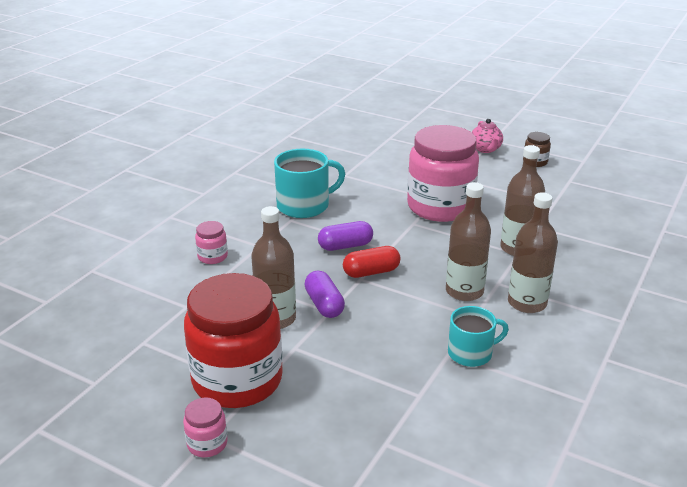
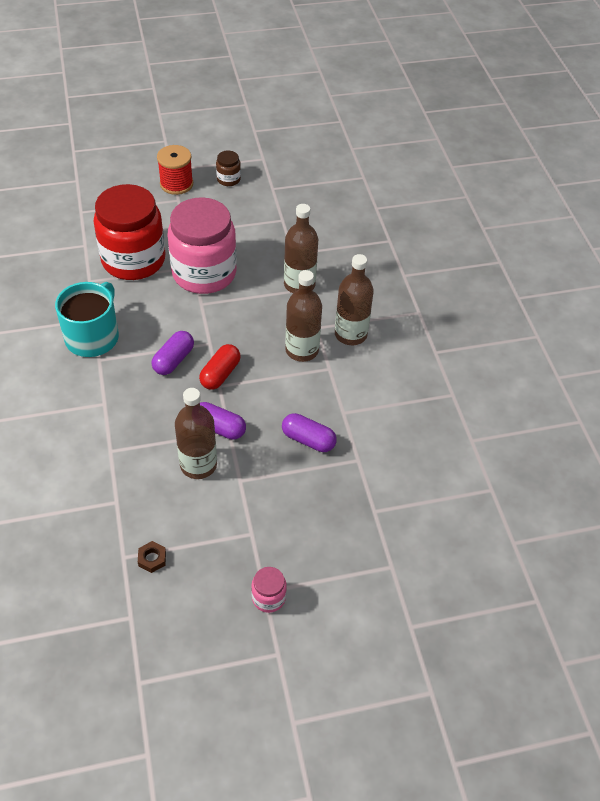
camera: 45 degrees left, 20 degrees up
red jar [184,273,283,408] -> red jar moved to [94,184,165,280]
pink jar [195,221,228,264] -> none
turquoise mug [448,306,509,367] -> none
pink teapot [472,119,503,153] -> red spool [157,145,193,195]
none -> brown nut [138,541,166,573]
none -> purple capsule [282,413,337,452]

